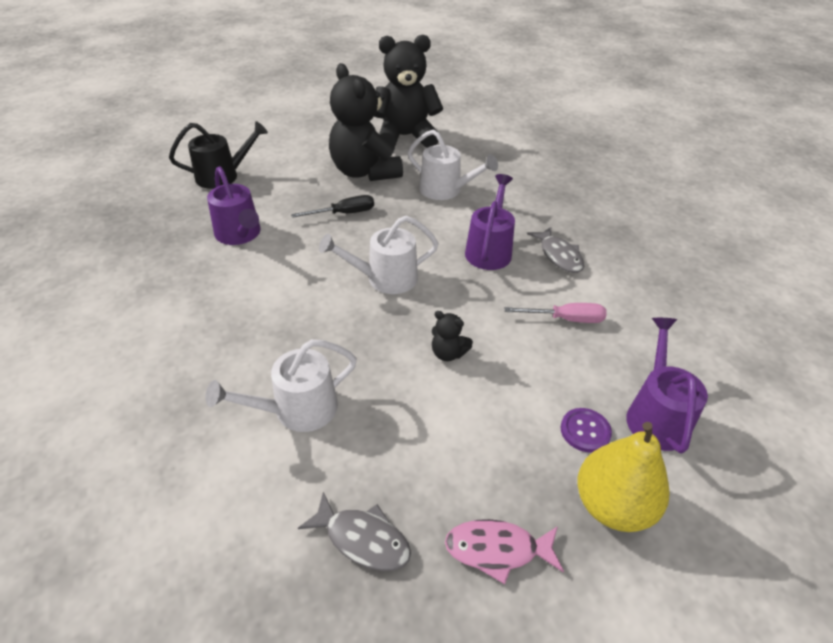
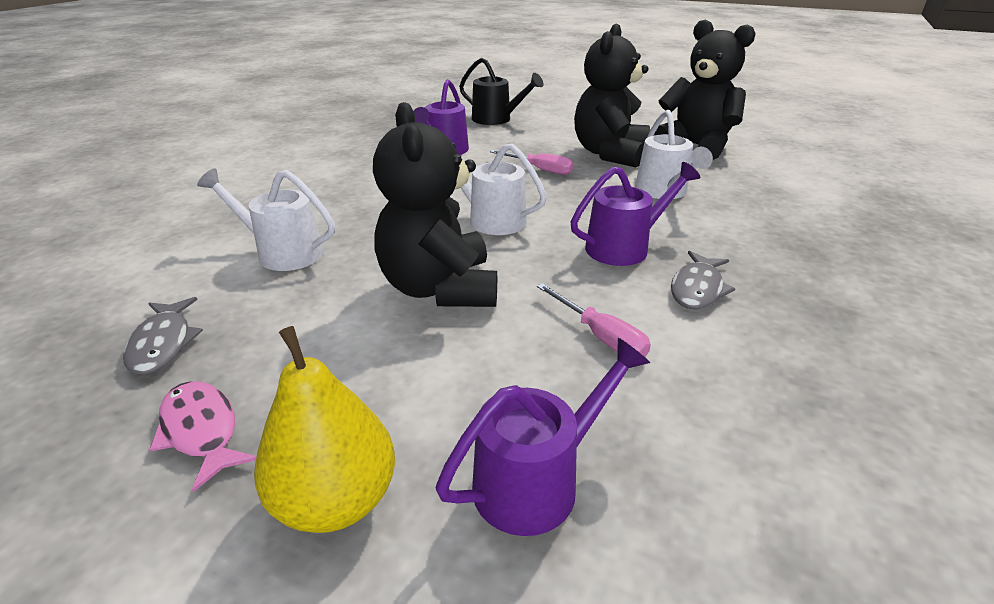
camera: 50 degrees right, 10 degrees down
black screwdriver [291,195,374,218] -> pink screwdriver [490,150,573,175]
black teddy bear [432,311,473,361] -> black teddy bear [373,102,497,307], size x2.45
purple button [560,408,612,453] -> none

